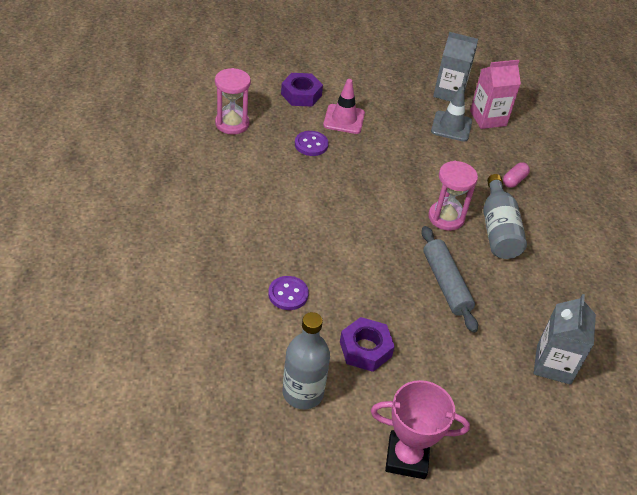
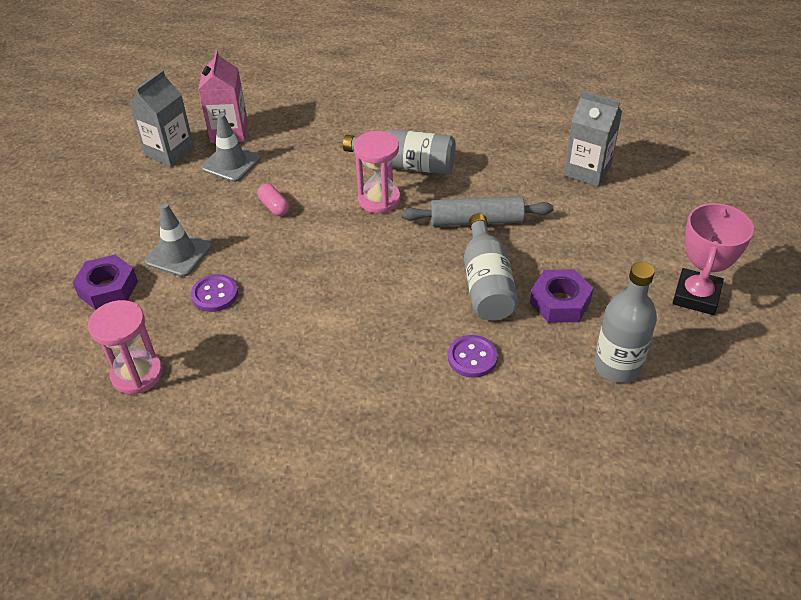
camera: 70 degrees left, 0 degrees up
pink traffic cone [323,79,365,134] -> grey traffic cone [145,203,211,277]
pink capsule [503,162,530,188] -> pink capsule moved to [258,184,289,216]
none -> grey bottle [464,213,518,321]

